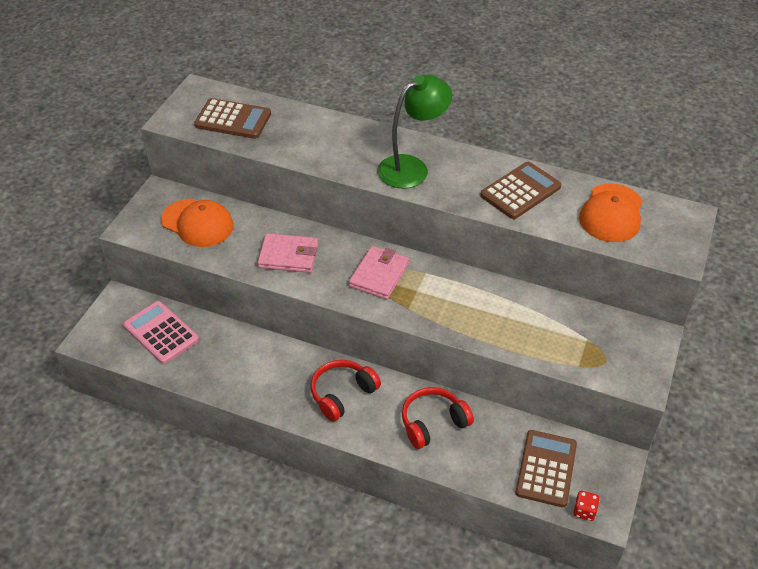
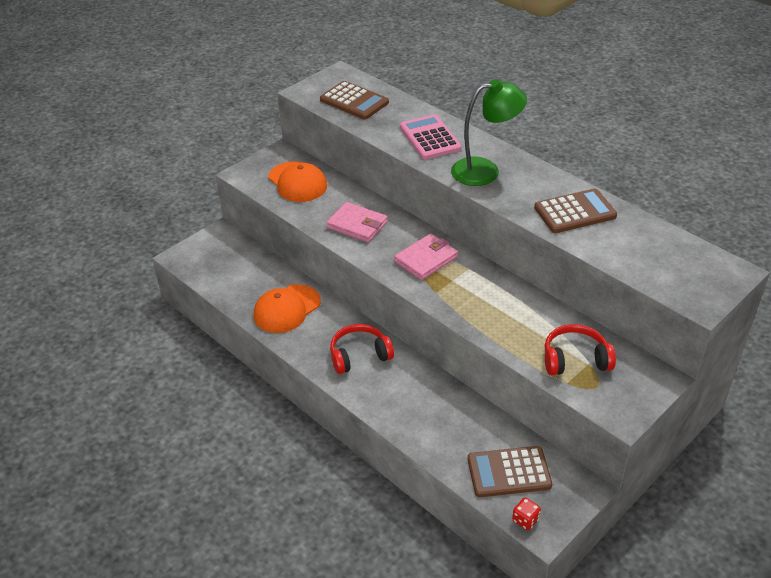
camera: 25 degrees right, 5 degrees down
pink calculator [123,301,199,364] -> pink calculator moved to [400,114,461,159]
red headphones [402,387,474,449] -> red headphones moved to [545,324,616,375]
brown calculator [515,430,577,507] -> brown calculator turned 135 degrees counterclockwise [468,446,552,497]
orange cap [579,183,642,242] -> orange cap moved to [254,284,321,333]

